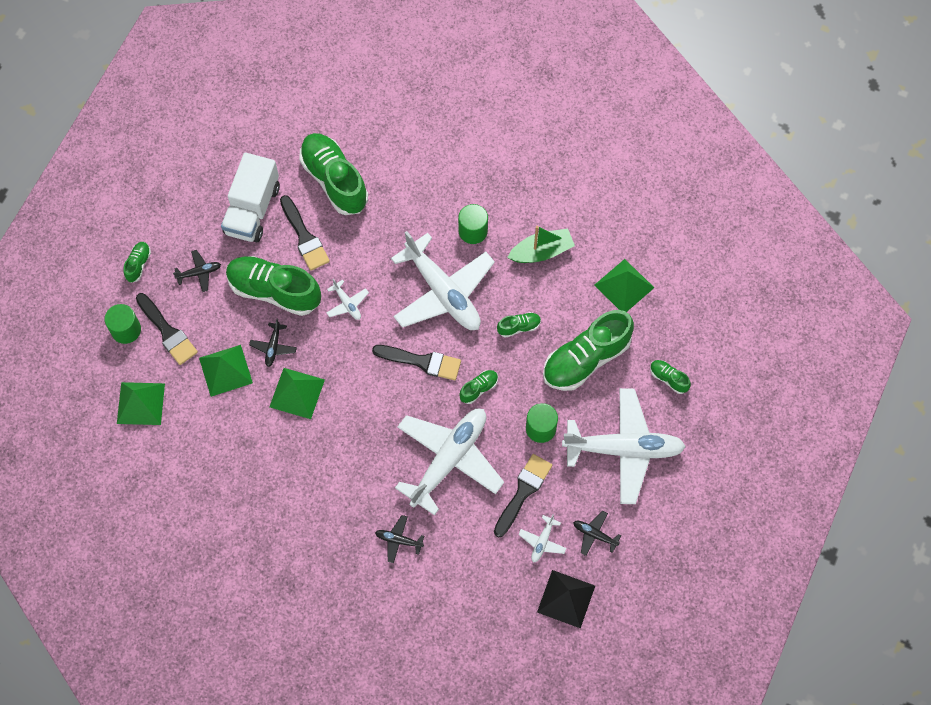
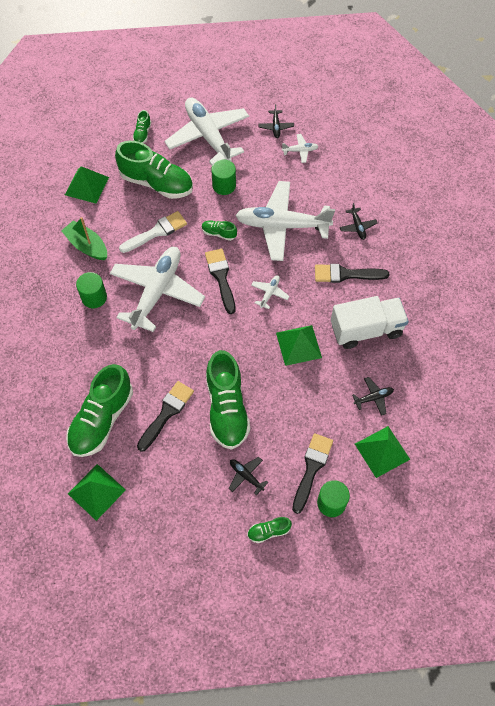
camera: 120 degrees left, 5 degrees down
green pyramid [199,345,253,397] -> green pyramid moved to [68,464,126,521]
white truck [221,152,280,243] -> white truck moved to [331,296,409,349]
black plane [249,319,297,367] -> black plane moved to [352,377,394,416]
white plane [327,279,369,320] -> white plane moved to [251,275,290,309]
black brush [494,454,552,537] -> black brush moved to [315,264,389,283]
green shoe [497,312,541,338] -> white brush [119,211,187,253]
black pyramid [537,570,595,628] -> none

